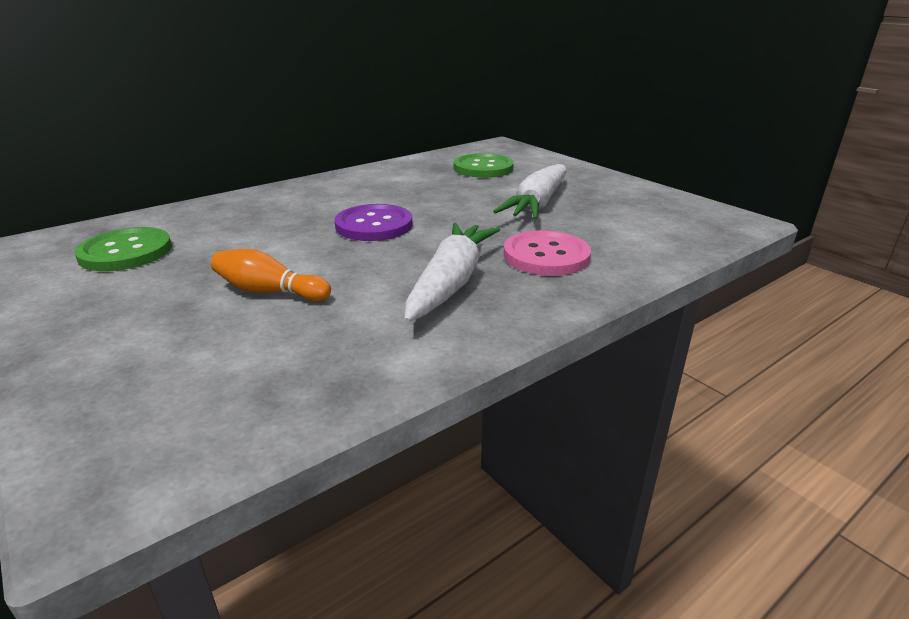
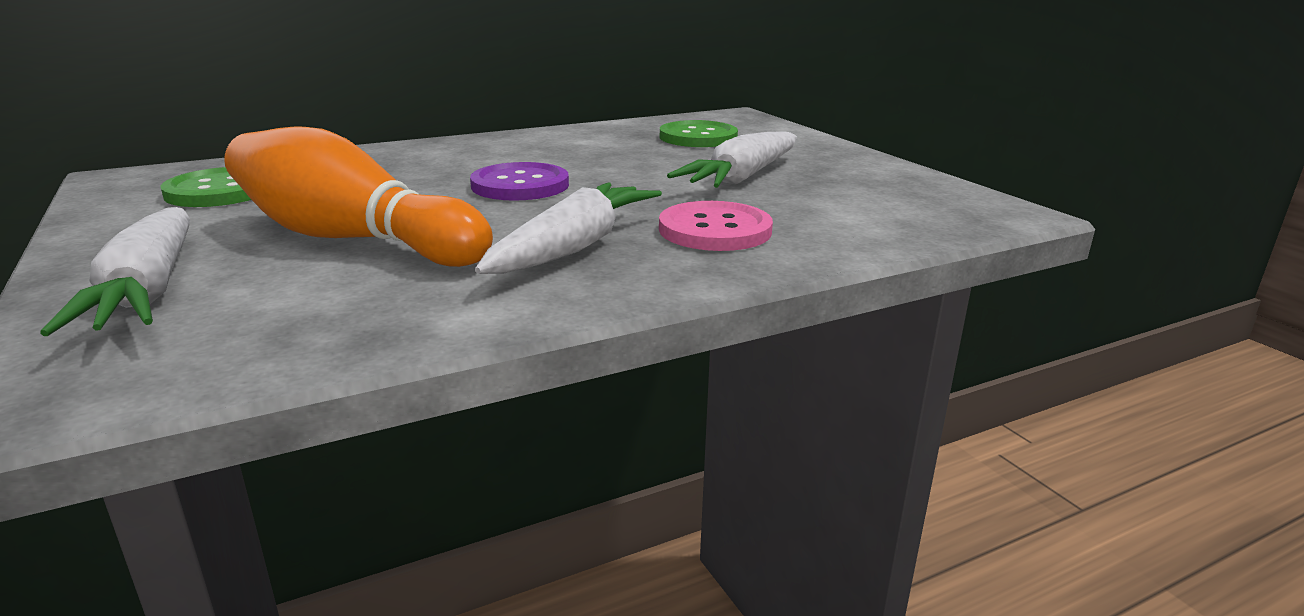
camera: 10 degrees right, 5 degrees down
orange bowling pin [211,249,331,301] -> orange bowling pin [224,126,493,267], size x2.03
none -> white carrot [40,207,190,336]

